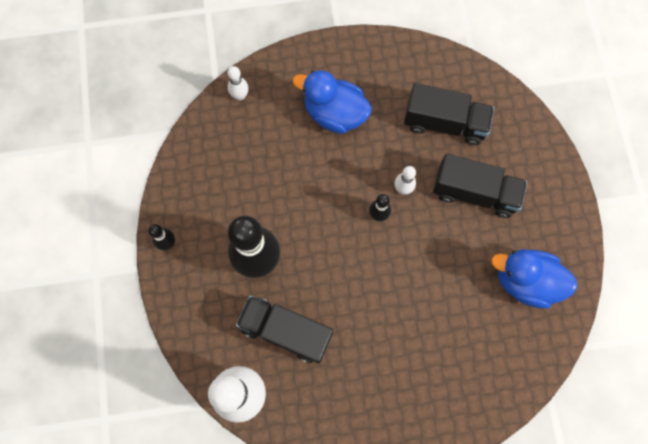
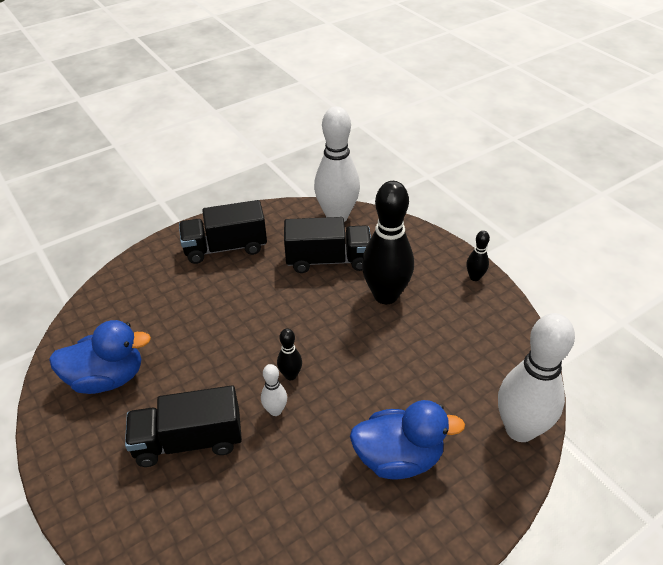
camera: 155 degrees right, 30 degrees down
white bowling pin [228,66,249,100] -> white bowling pin [498,313,575,442], size x2.25
black truck [404,83,494,145] -> black truck moved to [179,200,267,264]

